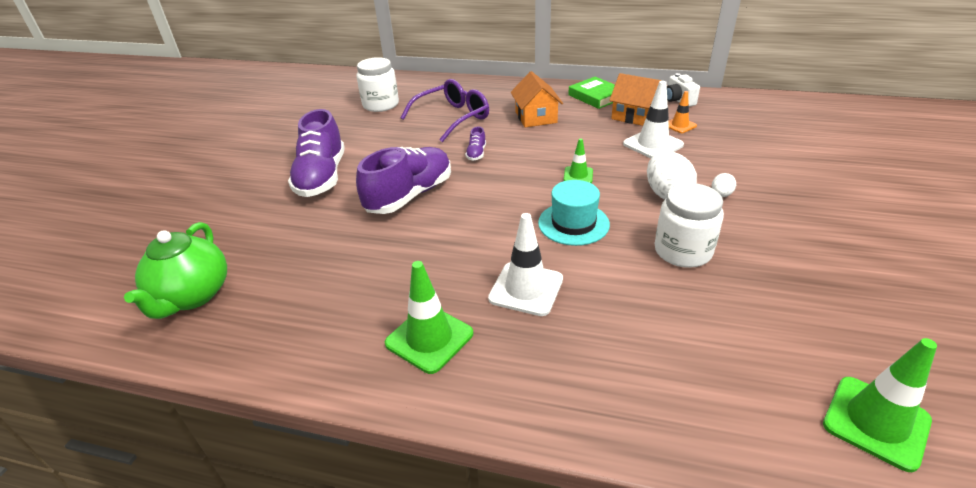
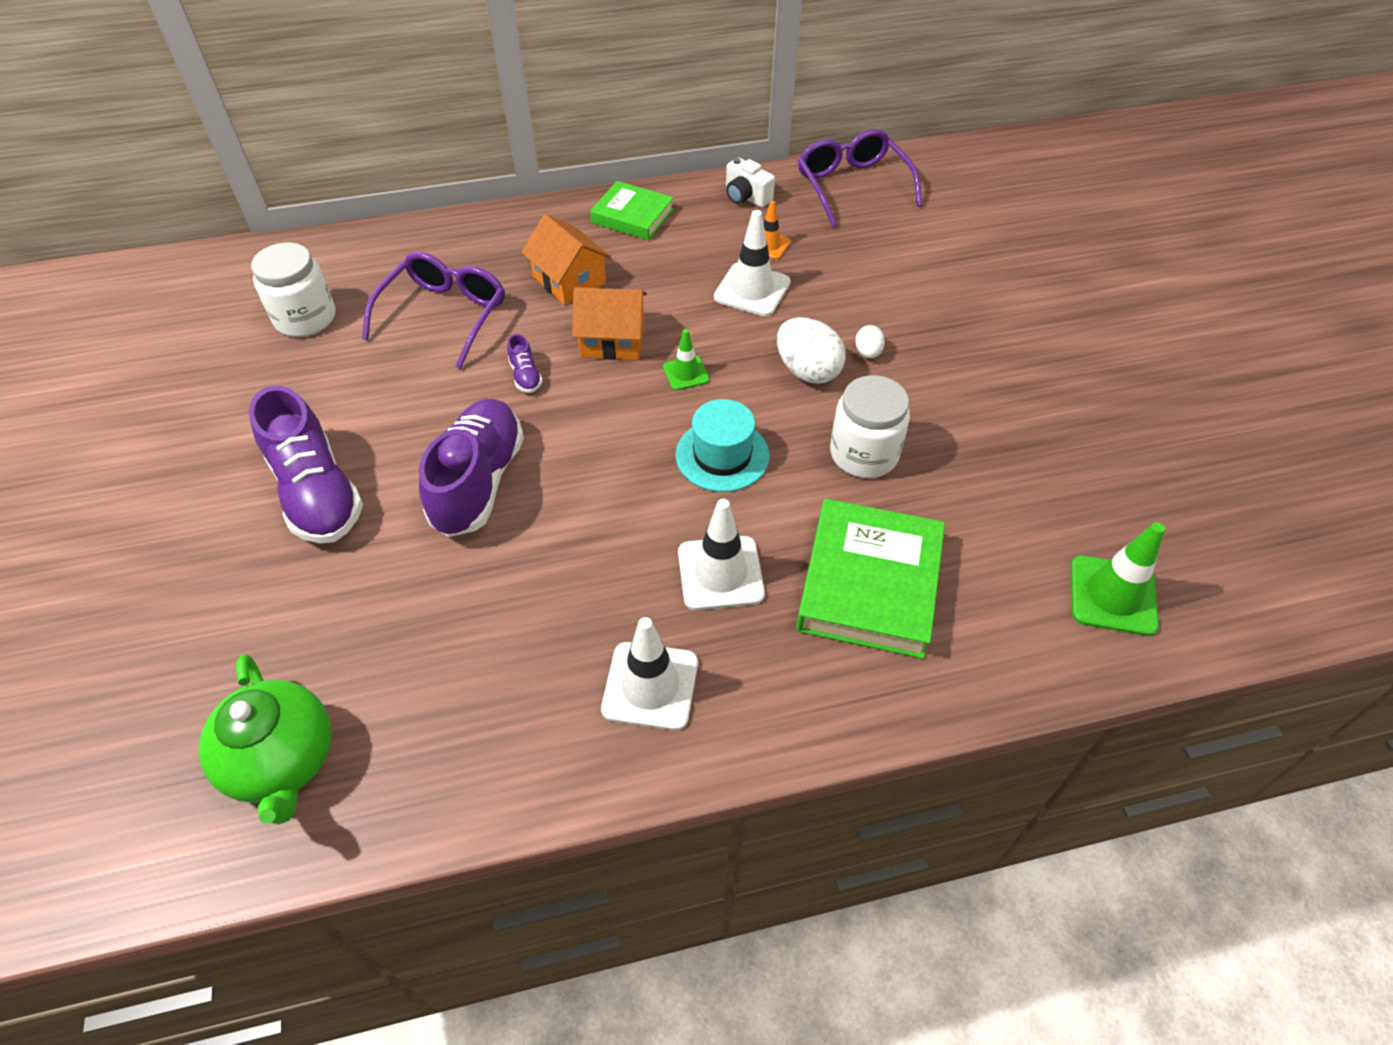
camera: 30 degrees left, 15 degrees up
green traffic cone [385,261,473,374] -> white traffic cone [601,617,698,731]
orange house [609,73,661,126] -> orange house moved to [572,287,647,360]
none -> green book [796,499,945,659]
none -> purple glasses [798,129,922,227]

